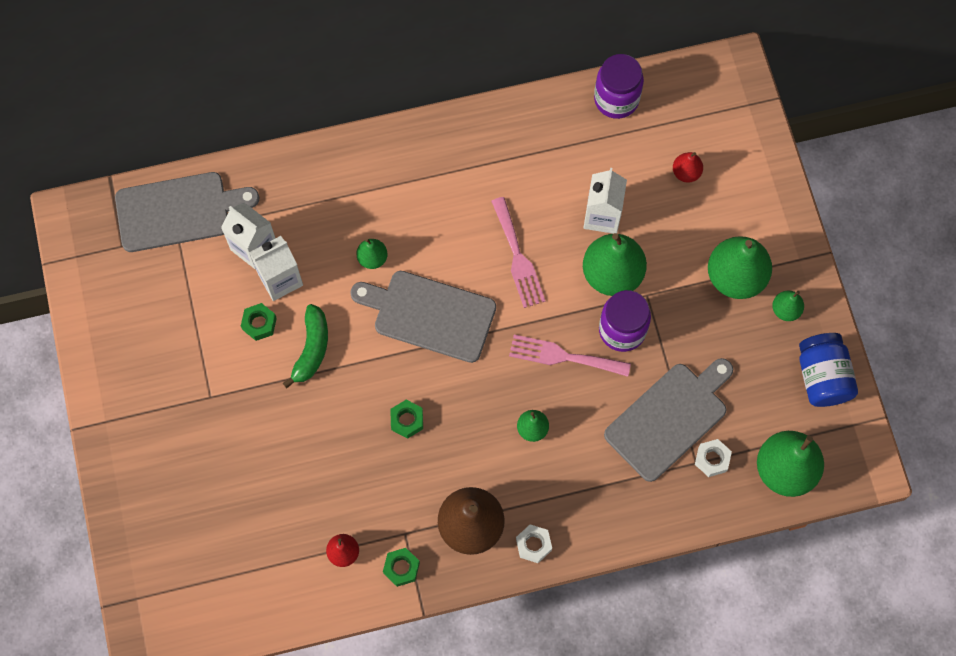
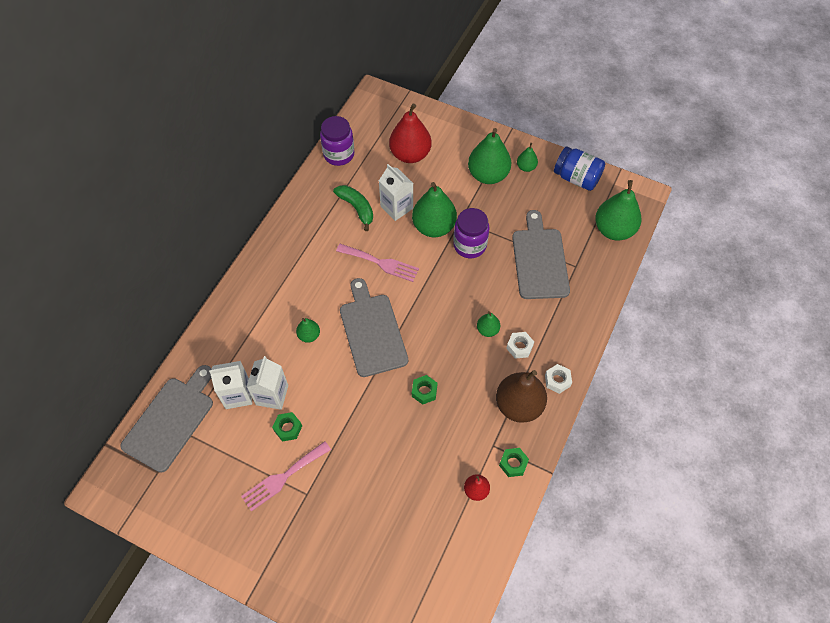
camera: 50 degrees left, 10 degrees down
green banana [283,304,328,388] -> green banana moved to [333,185,373,231]
grey cutting board [350,271,496,363] -> grey cutting board turned 105 degrees clockwise [340,278,408,377]
pink fork [509,335,631,377] -> pink fork moved to [241,441,331,512]
red pear [673,152,703,183] -> red pear [389,104,431,163], size x2.03
white nut [695,439,732,477] -> white nut moved to [506,332,534,359]

